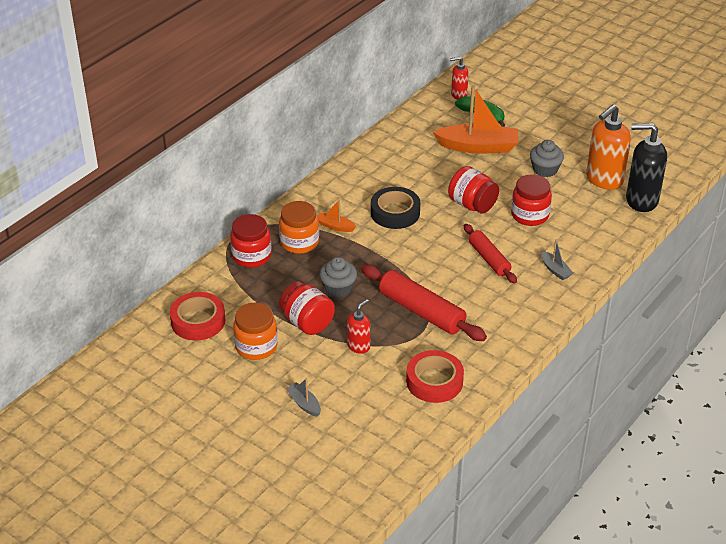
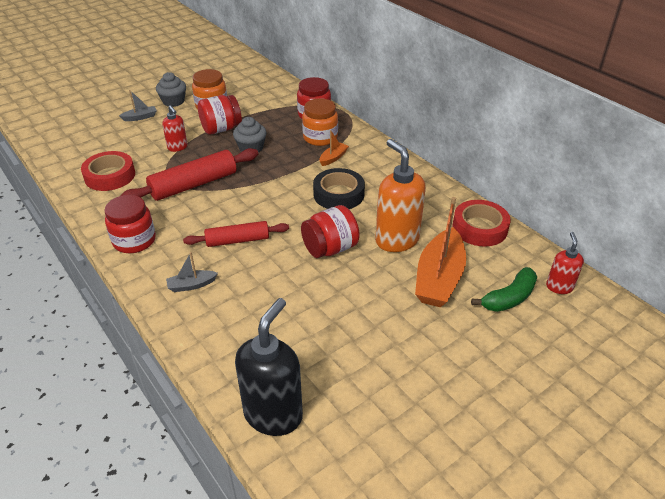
camera: 105 degrees right, 0 degrees up
red tape [170,292,225,341] -> red tape moved to [452,200,511,247]
red jar [511,174,552,226] -> red jar moved to [104,195,156,253]
grey cupcake [530,140,564,177] -> grey cupcake moved to [156,72,186,107]
orange soap dispenser [586,104,631,190] -> orange soap dispenser moved to [375,139,426,252]

